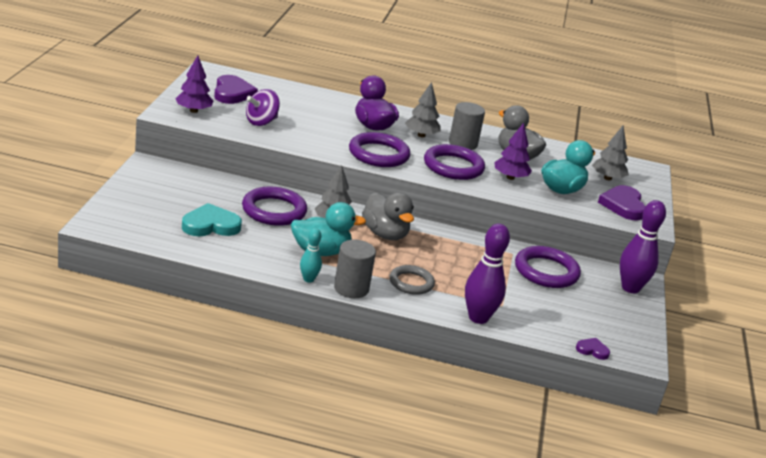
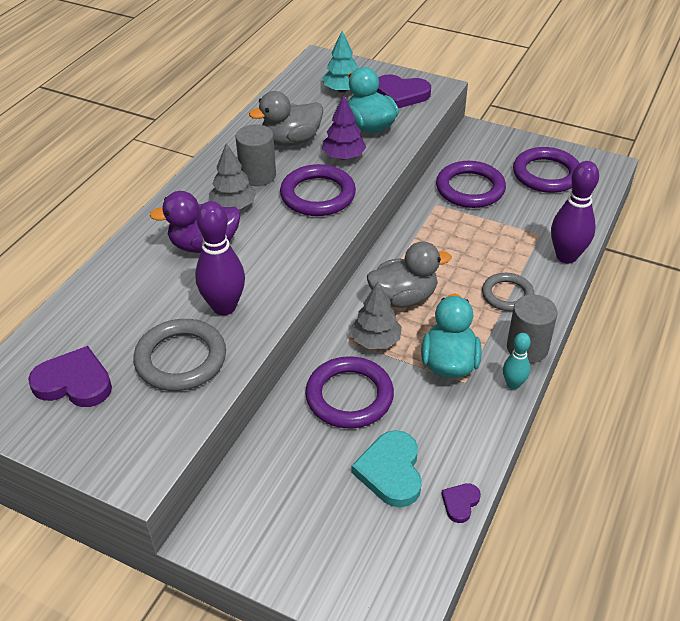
camera: 70 degrees left, 15 degrees up
purple tree [175,55,213,113] -> none
purple spinning top [246,89,280,126] -> grey ring [133,319,226,391]
purple ring [349,132,410,167] -> purple ring moved to [513,147,579,193]
purple heart [576,338,610,360] -> purple heart moved to [441,483,481,523]
grey tree [592,126,629,181] -> turquoise tree [322,31,358,92]
purple bowling pin [620,200,666,293] -> purple bowling pin moved to [195,201,245,315]

